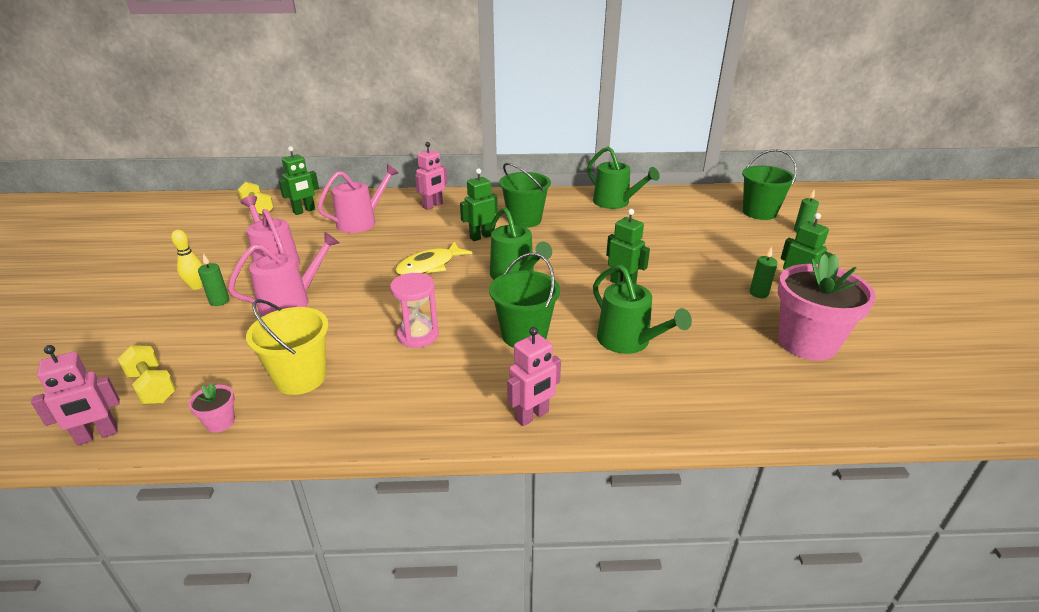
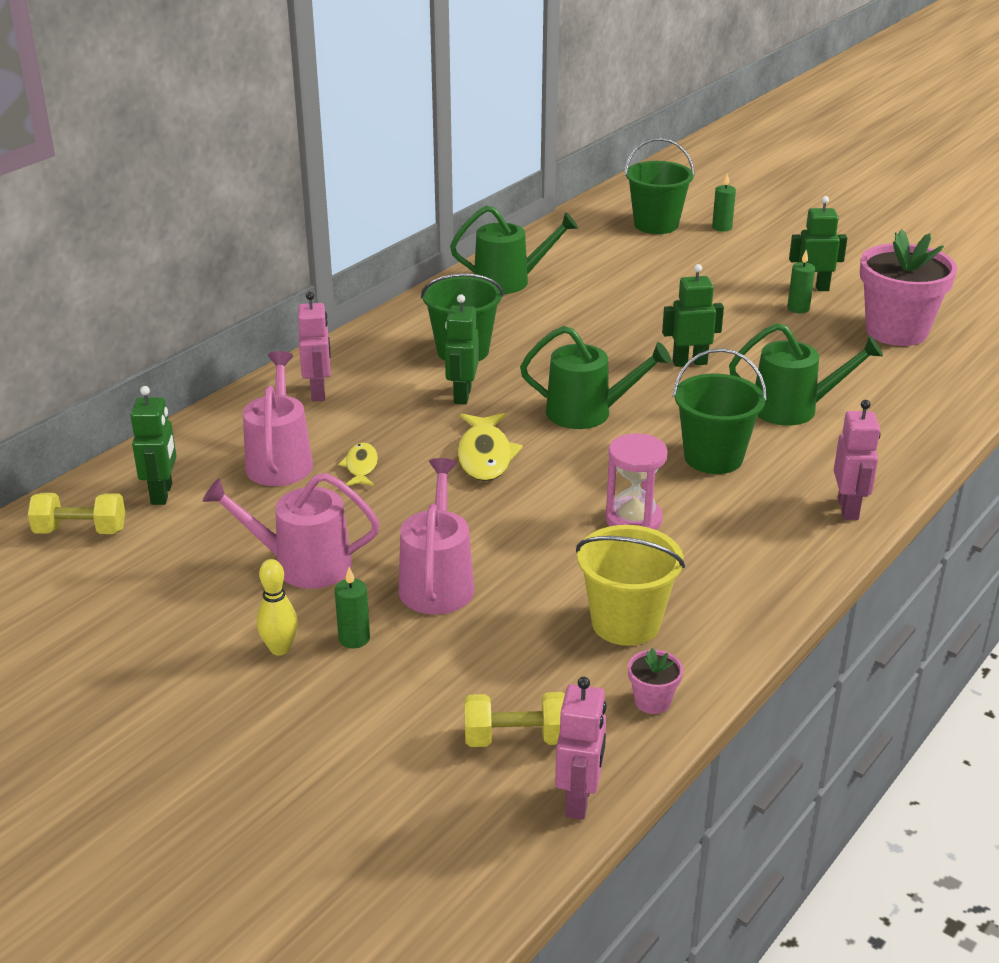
camera: 50 degrees left, 0 degrees up
none -> yellow fish [338,443,378,486]

